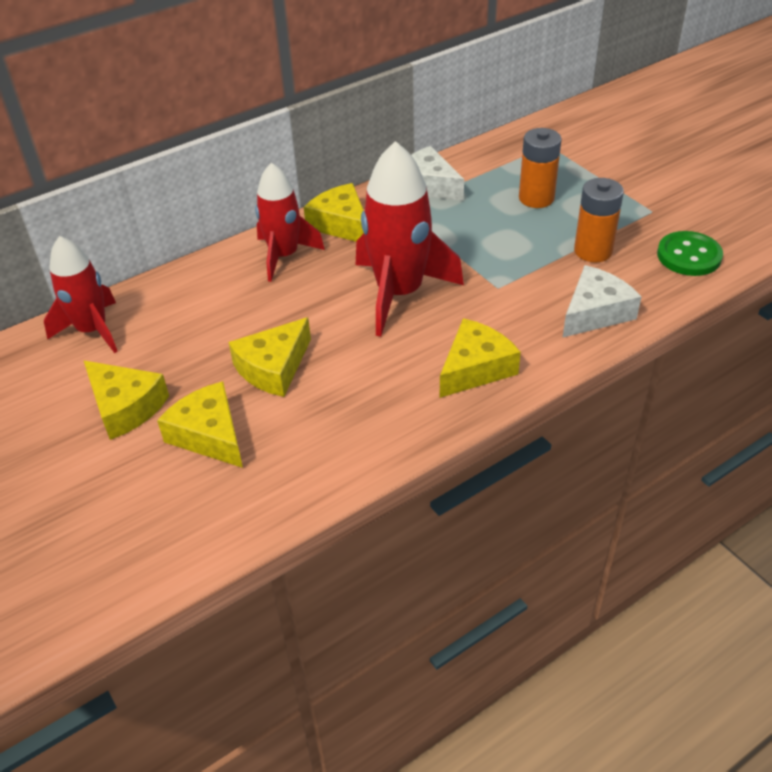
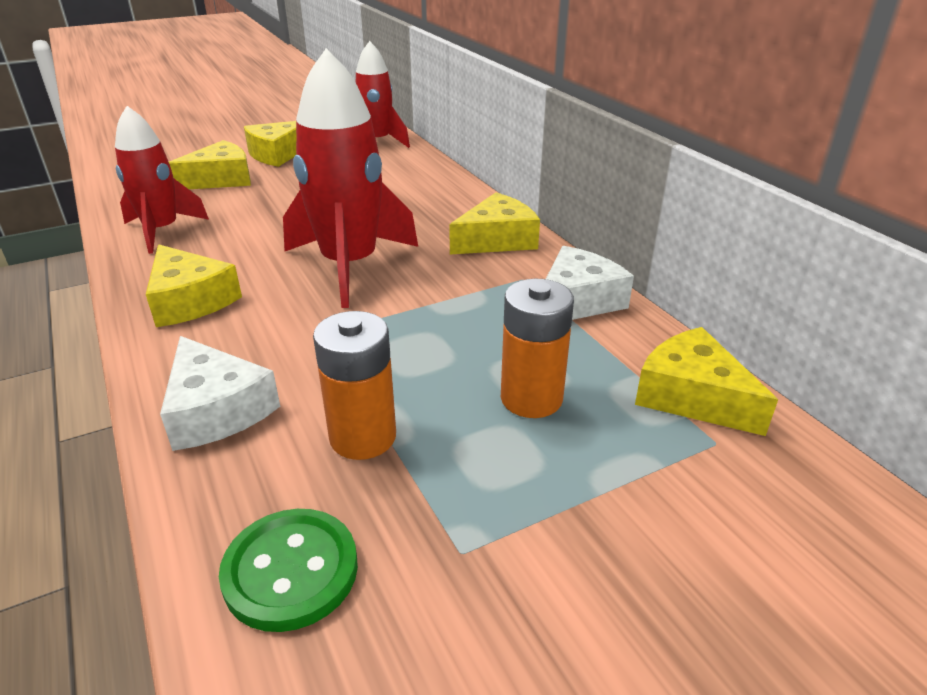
camera: 95 degrees right, 10 degrees down
yellow cheese [228,317,311,397] -> yellow cheese moved to [635,327,778,436]
red rocket [255,163,325,282] -> red rocket moved to [115,106,209,254]

